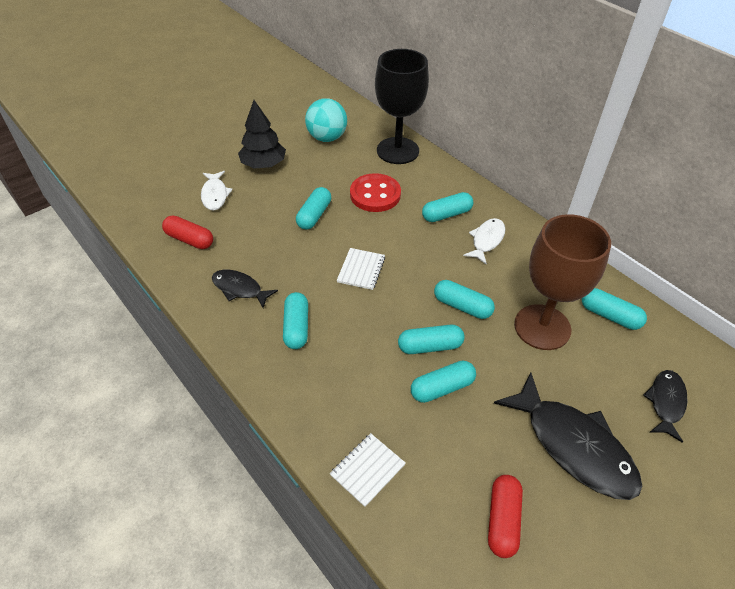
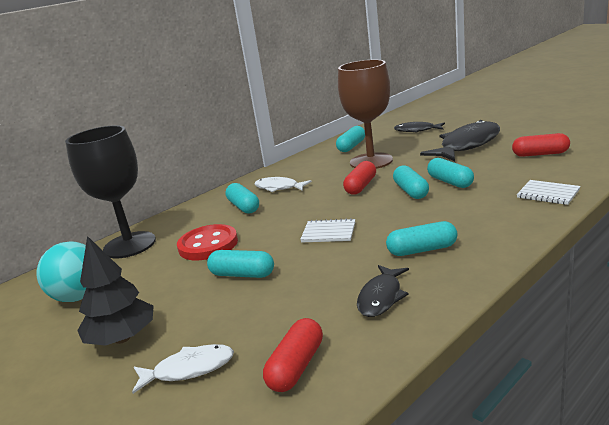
camera: 90 degrees left, 25 degrees down
turquoise capsule [434,280,495,319] -> red capsule [343,161,376,195]

